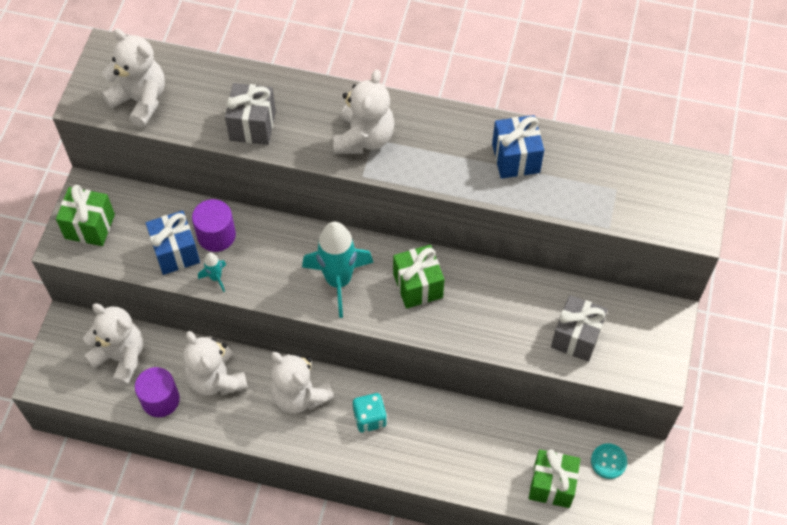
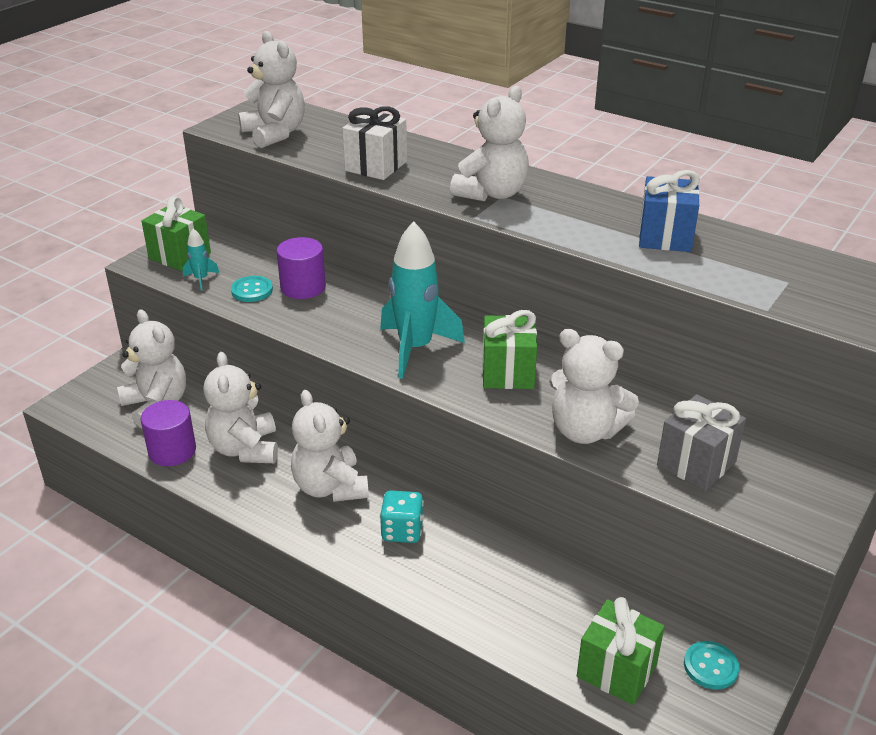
camera: 20 degrees right, 25 degrees down
blue gift [146,211,200,275] -> turquoise button [231,276,273,302]
turquoise rocket [198,253,226,292] -> turquoise rocket moved to [183,228,219,291]
grey gift [225,83,276,145] -> white gift [342,106,407,180]
none -> white teddy bear [549,329,639,444]

